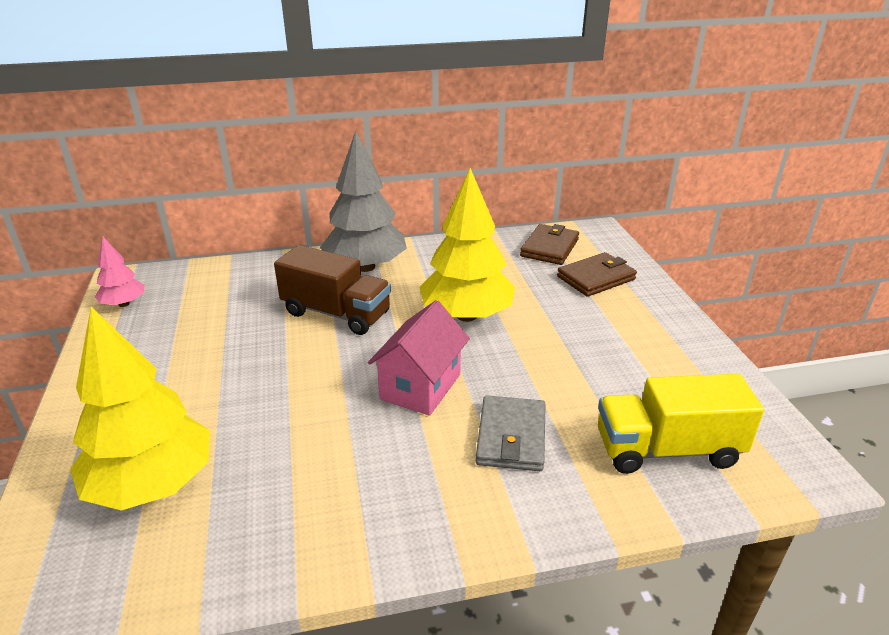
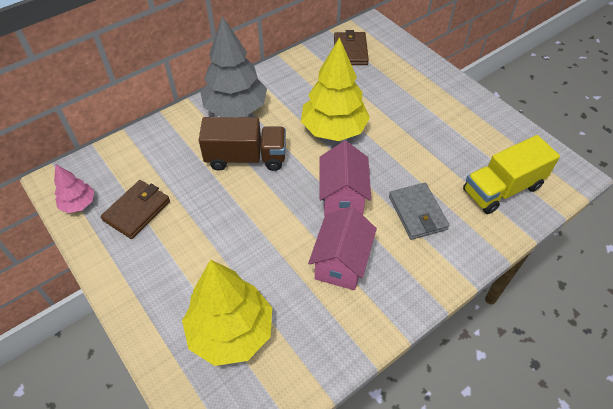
camera: 25 degrees left, 20 degrees up
brown wallet [557,252,637,297] -> brown wallet moved to [101,180,170,239]
none -> pink house [308,206,377,290]

